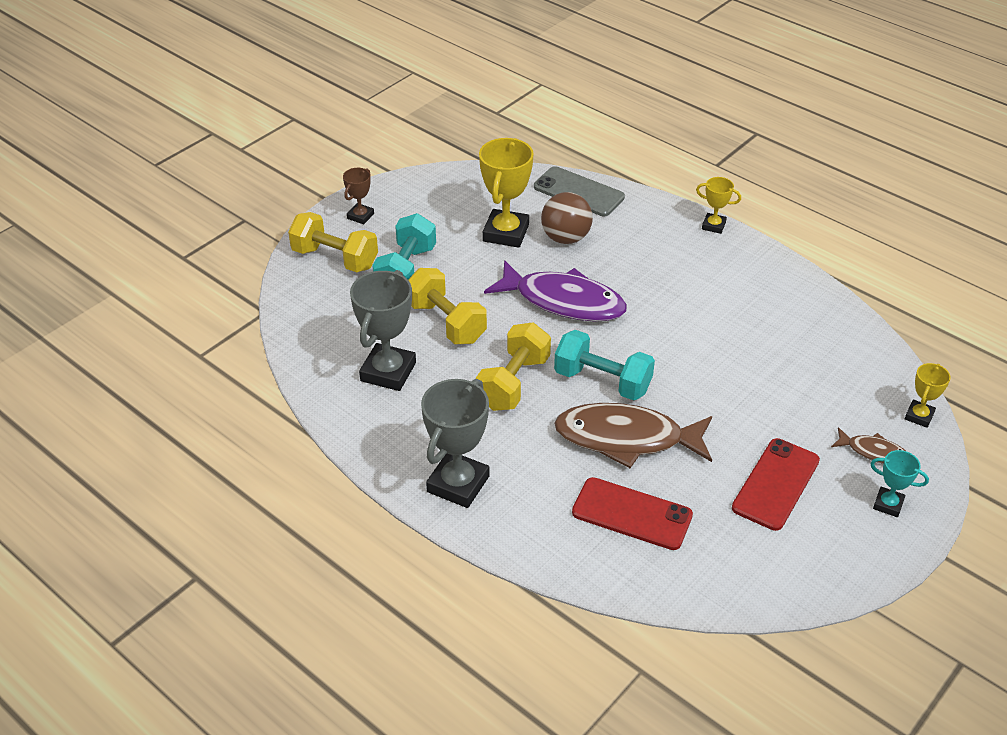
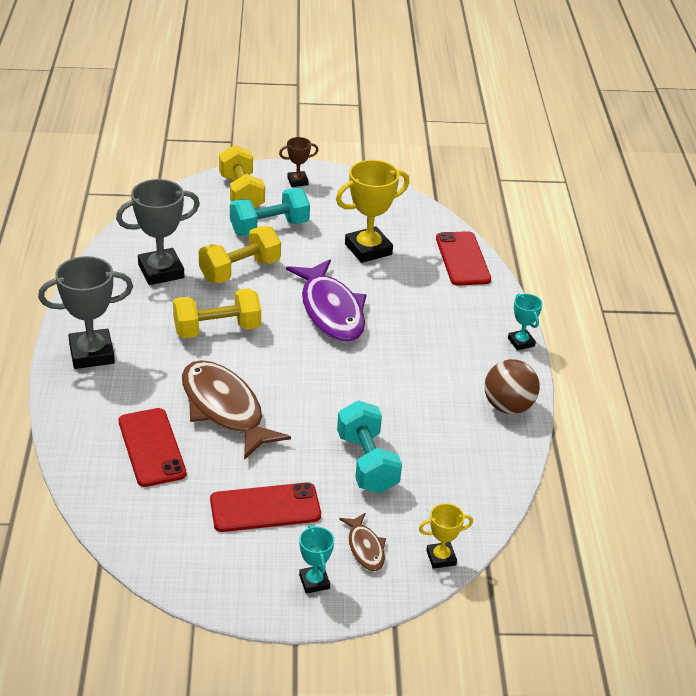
camera: 45 degrees right, 5 degrees down
yellow dumbbell [408,268,487,344] -> yellow dumbbell turned 45 degrees clockwise [199,226,281,283]
grey phone [534,166,625,216] -> red phone [436,231,491,286]
brown ball [541,192,593,244] -> brown ball moved to [484,359,540,414]
turquoise dumbbell [554,330,655,400] -> turquoise dumbbell moved to [337,401,402,493]
yellow trophy [696,177,741,234] -> turquoise trophy [508,294,543,350]

